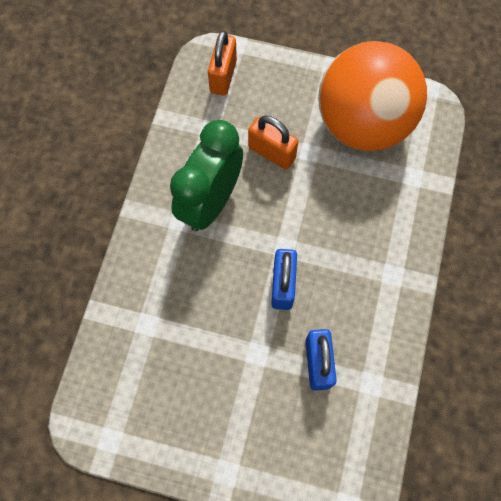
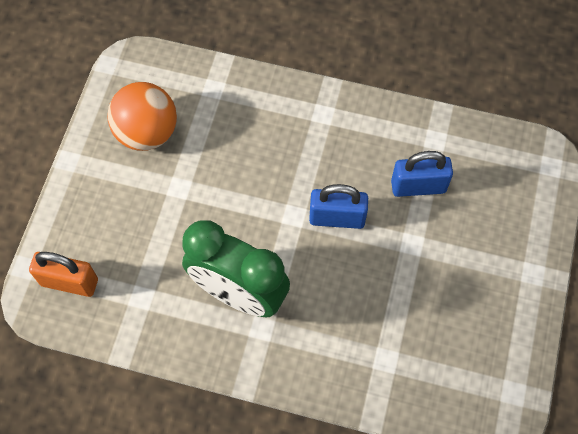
camera: 90 degrees left, 5 degrees down
orange padlock [248,115,298,169] -> none
orange ball [318,41,427,151] -> orange ball [107,82,177,151], size x0.60

